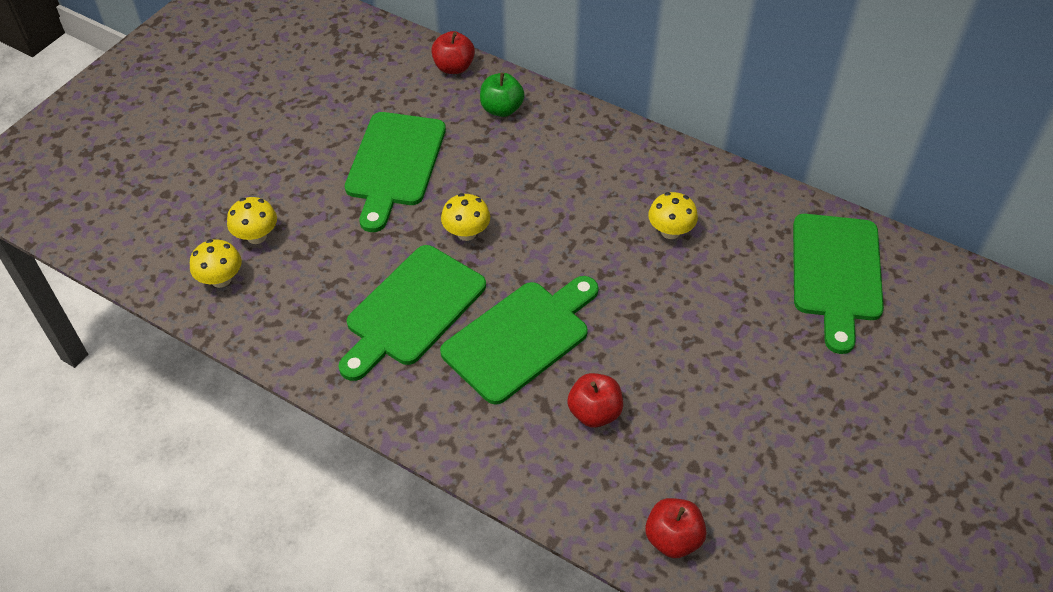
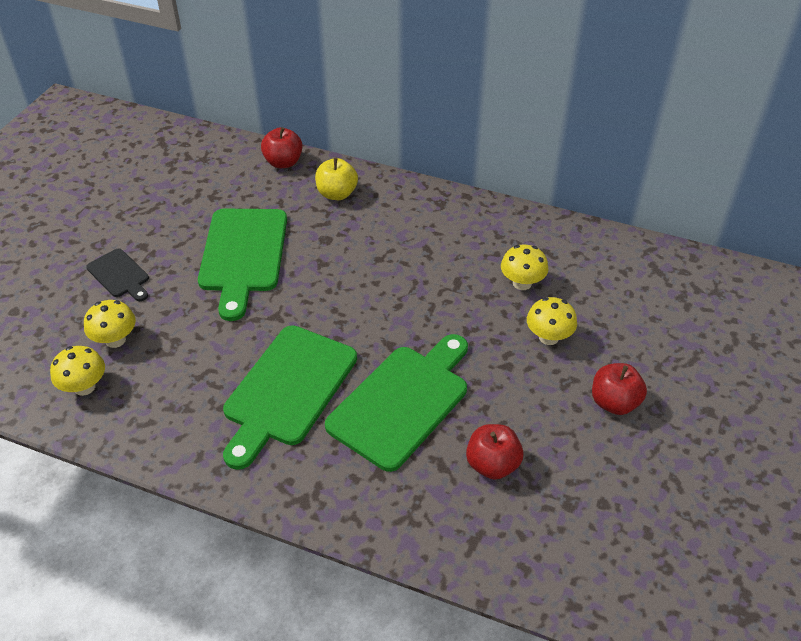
camera: 10 degrees left, 5 degrees down
yellow mushroom [441,193,490,241] -> yellow mushroom moved to [527,297,577,345]
green apple [480,73,525,117] -> yellow apple [315,158,358,200]
red apple [645,498,706,558] -> red apple moved to [592,363,647,415]
green cutting board [793,214,884,354] -> none
none -> black cutting board [86,249,149,301]

